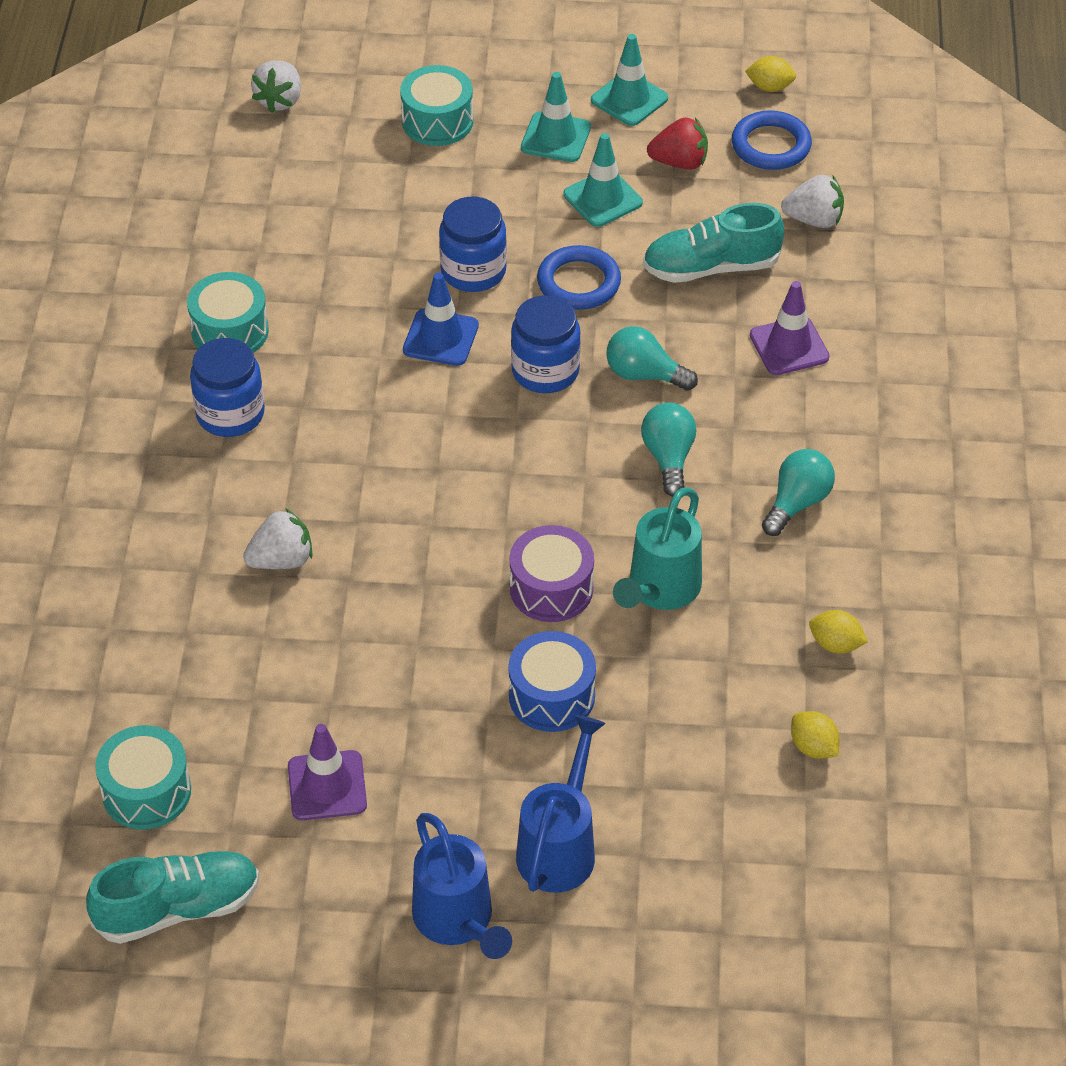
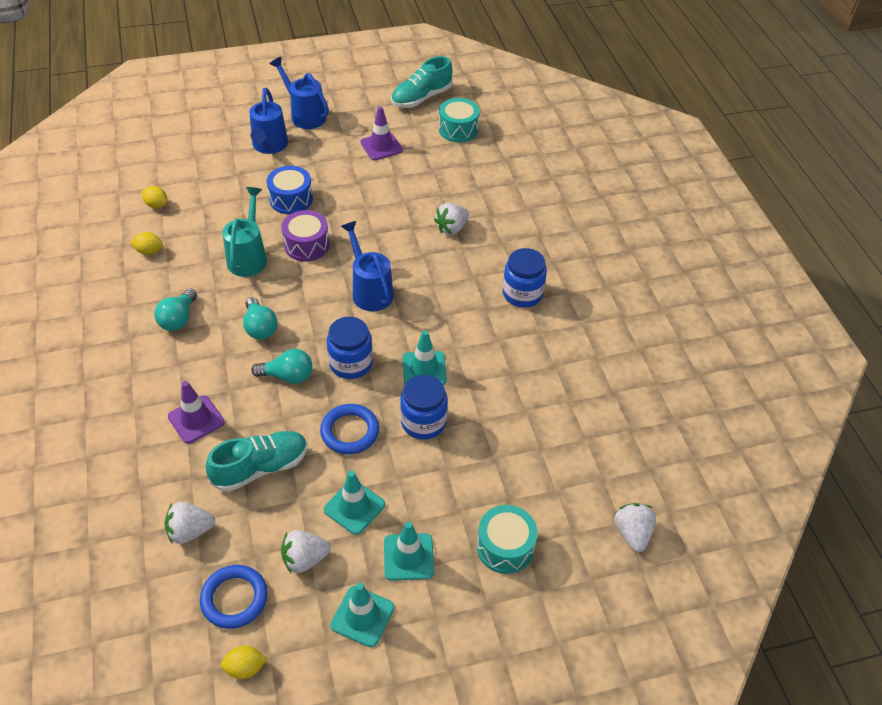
camera: 160 degrees right, 0 degrees up
turquoise drum [187,272,269,353] -> none
blue traffic cone [403,273,479,366] -> turquoise traffic cone [403,330,447,385]
red strawberry [647,117,708,170] -> white strawberry [281,530,331,573]
none -> blue watering can [341,221,394,311]

